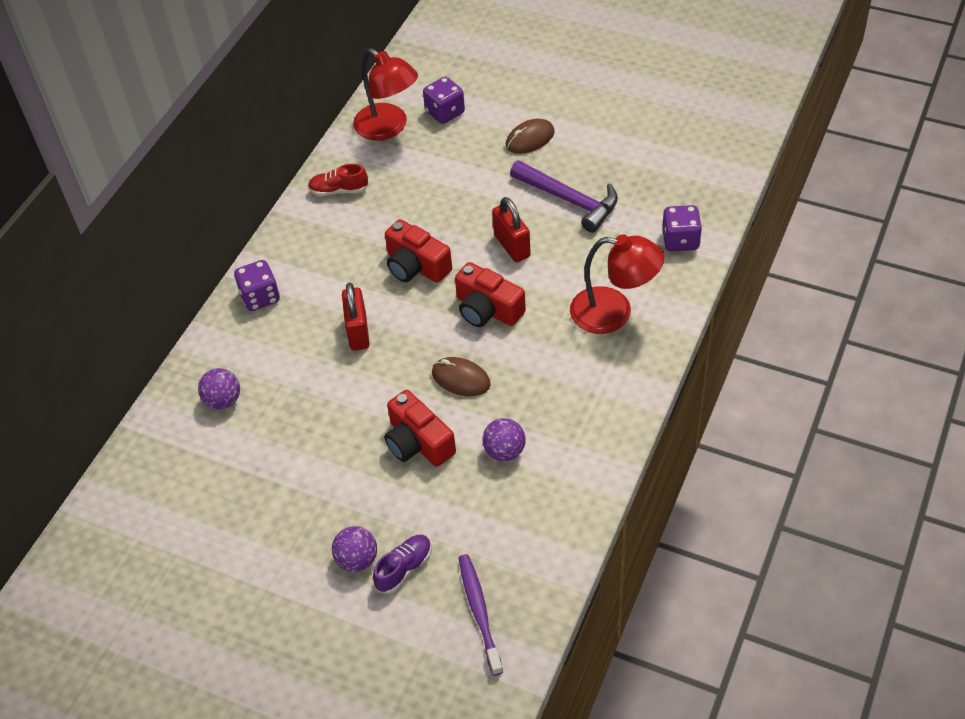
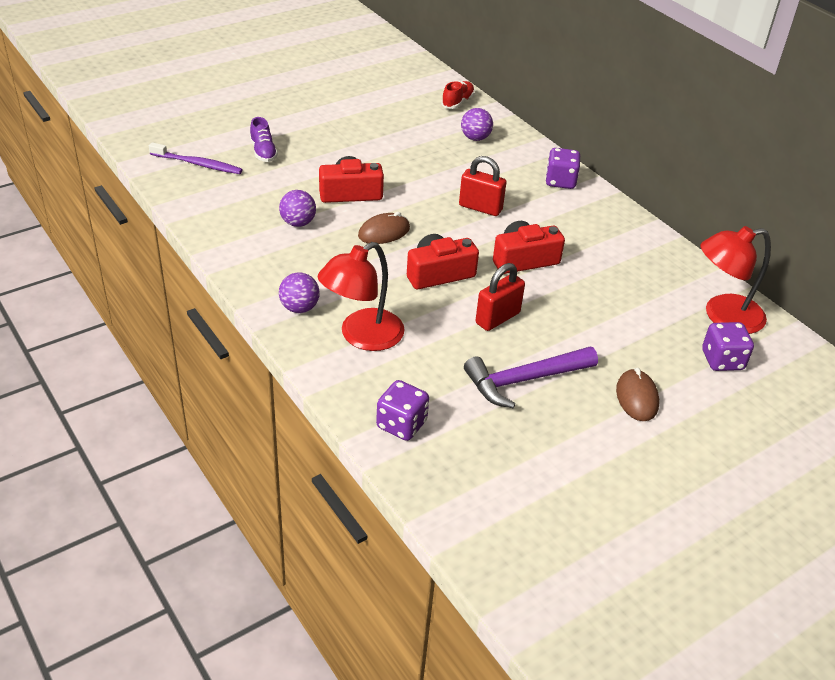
camera: 115 degrees right, 10 degrees down
red shoe [308,164,369,196] -> red shoe moved to [441,81,475,109]
purple ball [332,526,377,572] -> purple ball moved to [279,272,320,313]
red padlock [492,197,531,262] -> red padlock turned 45 degrees counterclockwise [476,263,525,331]

